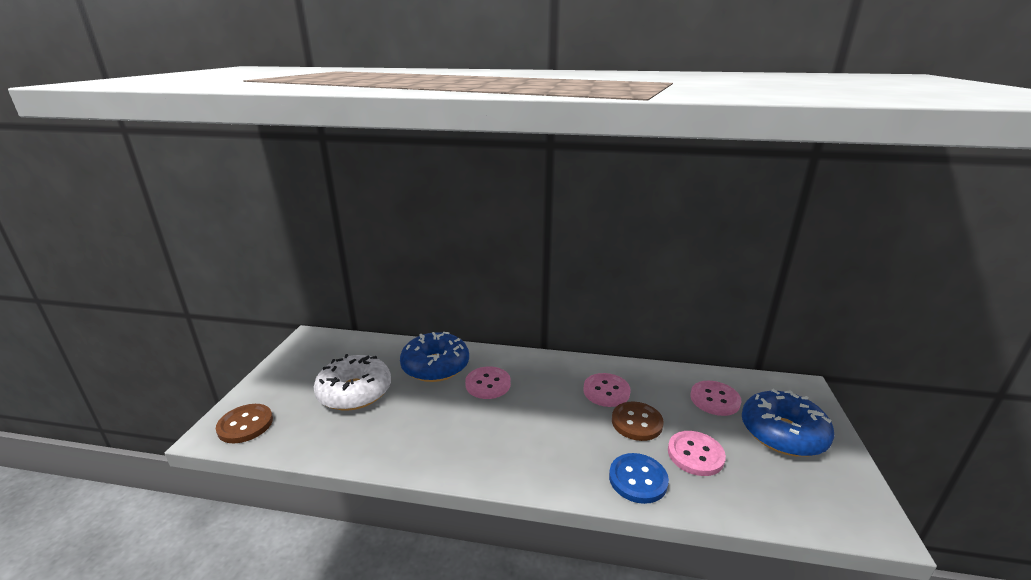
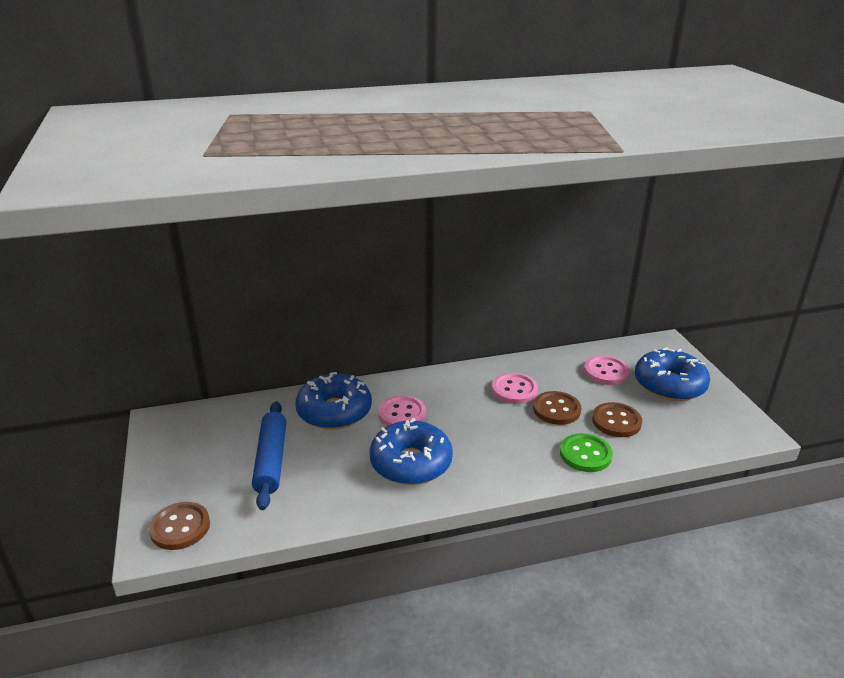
camera: 25 degrees left, 5 degrees up
white donut [314,354,391,411] -> blue rolling pin [252,401,286,510]
blue button [609,453,669,504] -> green button [560,433,613,472]
pink button [668,431,726,476] -> brown button [592,402,642,437]
none -> blue donut [370,418,453,485]

